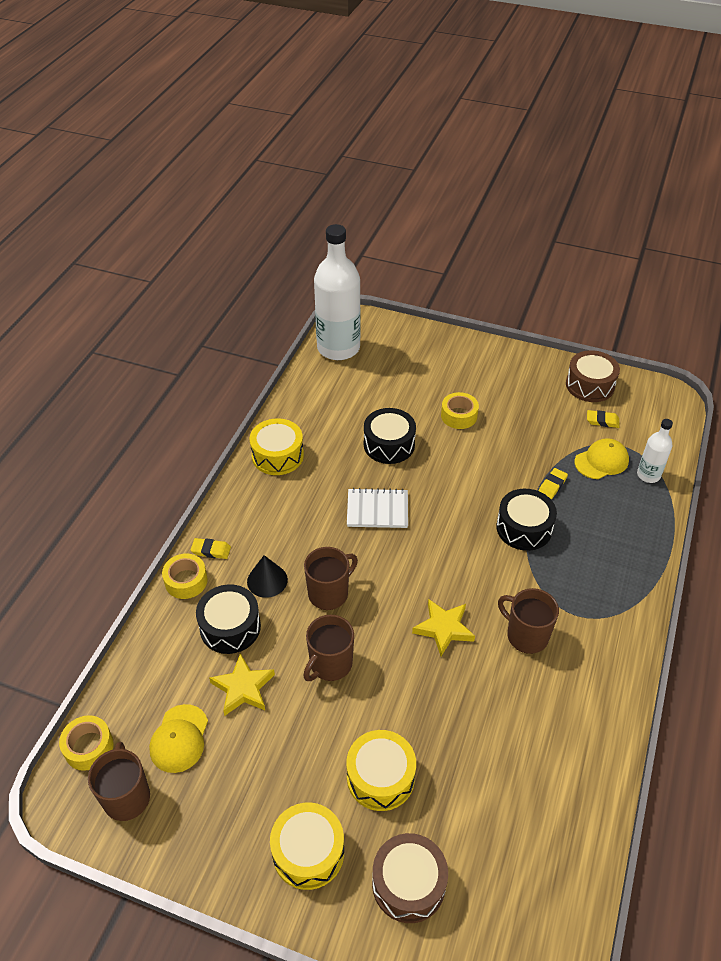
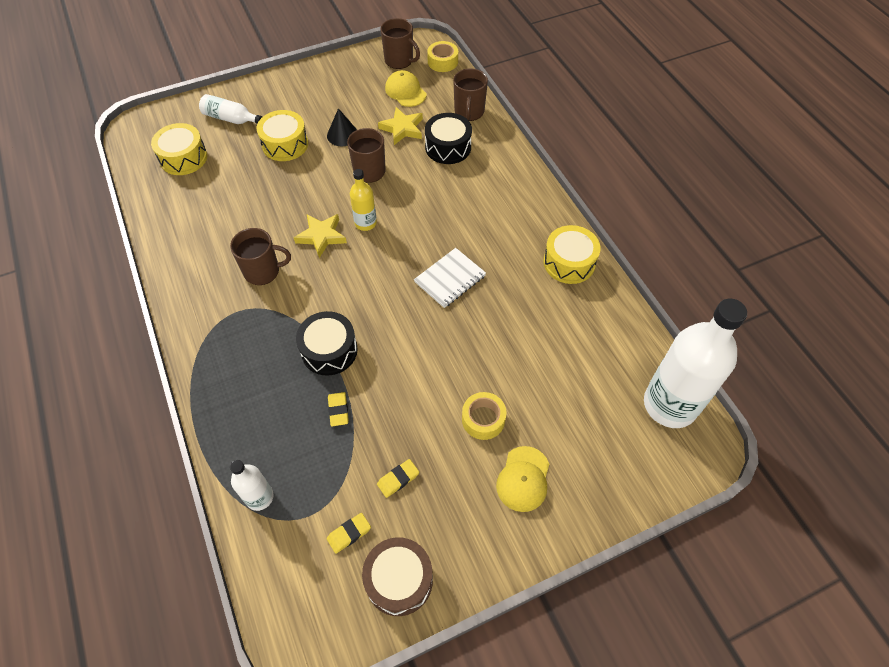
camera: 135 degrees right, 10 degrees up
yellow tape [162,554,208,599] -> none
yellow eraser [191,538,231,559] -> yellow eraser moved to [377,459,419,498]
black cone [247,555,288,598] -> black cone moved to [327,108,357,146]
yellow drum [270,803,344,890] -> yellow drum moved to [151,123,207,175]
brown mug [304,547,358,610] -> brown mug moved to [453,68,488,121]
black drum [364,408,416,464] -> none
brown drum [372,833,448,923] -> white bottle [199,94,262,124]
yellow cap [574,438,629,479] -> yellow cap moved to [496,446,549,512]
none -> yellow bottle [350,169,377,231]

